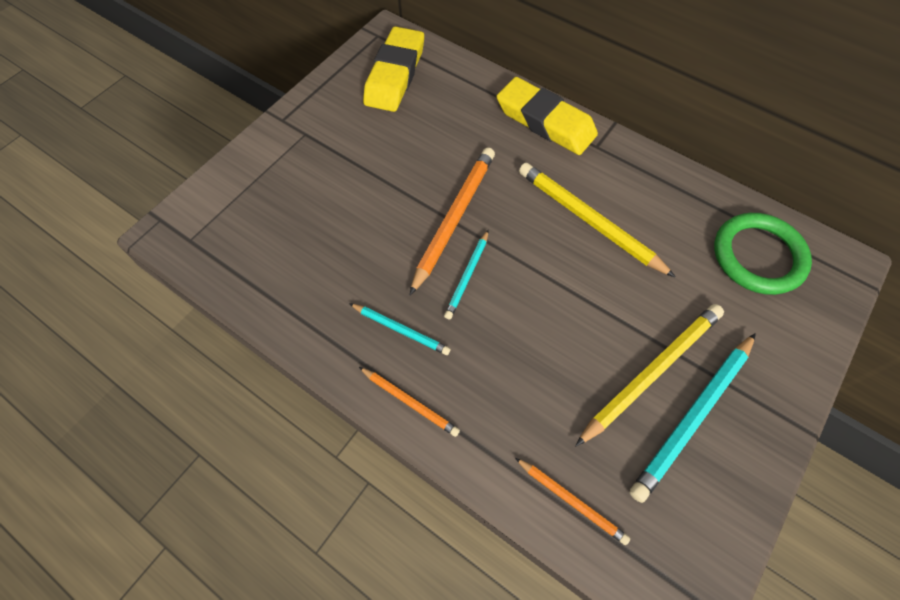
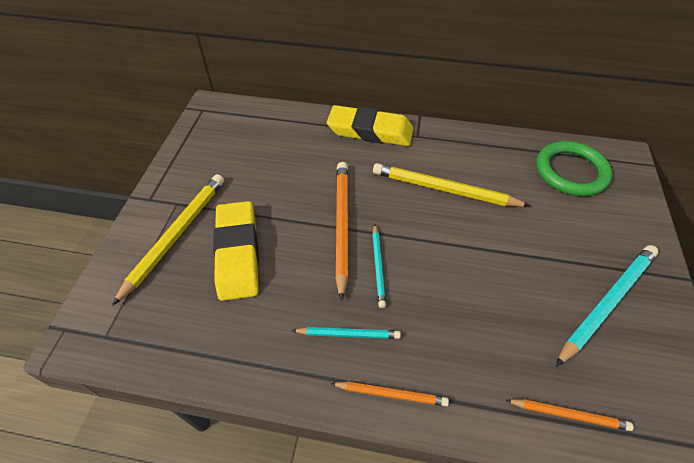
camera: 25 degrees left, 10 degrees down
yellow eraser [363,26,424,112] -> yellow eraser moved to [213,201,259,301]
yellow pencil [575,304,724,446] -> yellow pencil moved to [112,174,224,306]
turquoise pencil [630,333,756,503] -> turquoise pencil turned 150 degrees counterclockwise [556,245,659,367]

